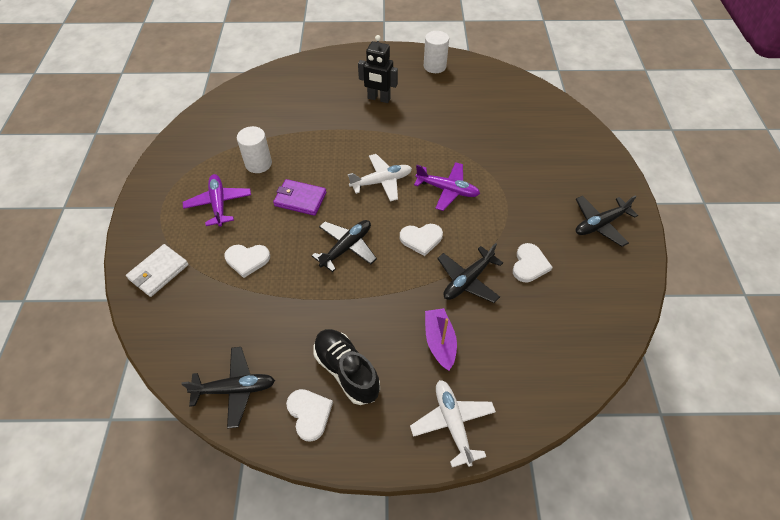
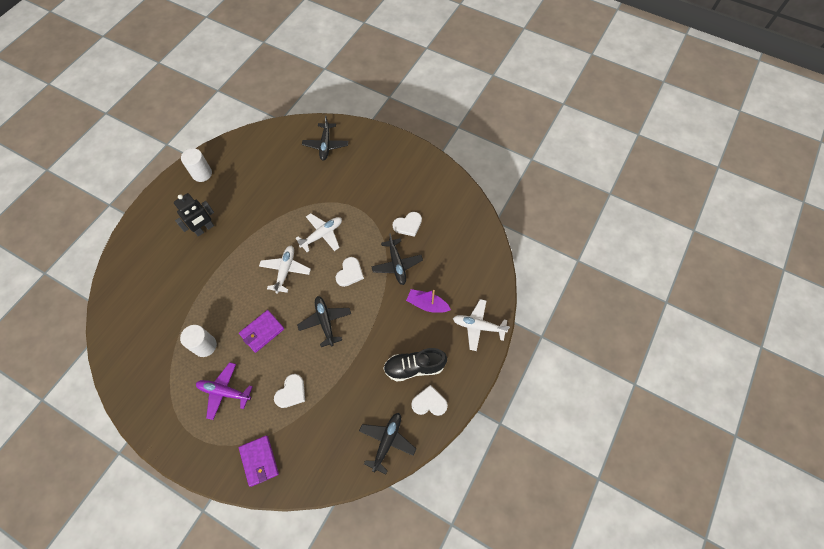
camera: 60 degrees left, 10 degrees up
white wallet [126,244,189,297] -> purple wallet [239,436,279,487]
purple plane [414,162,480,211] -> white plane [295,213,342,252]
white heart [513,243,553,282] -> white heart turned 105 degrees clockwise [393,212,422,237]
black plane [576,195,638,247] -> black plane moved to [302,116,348,161]

